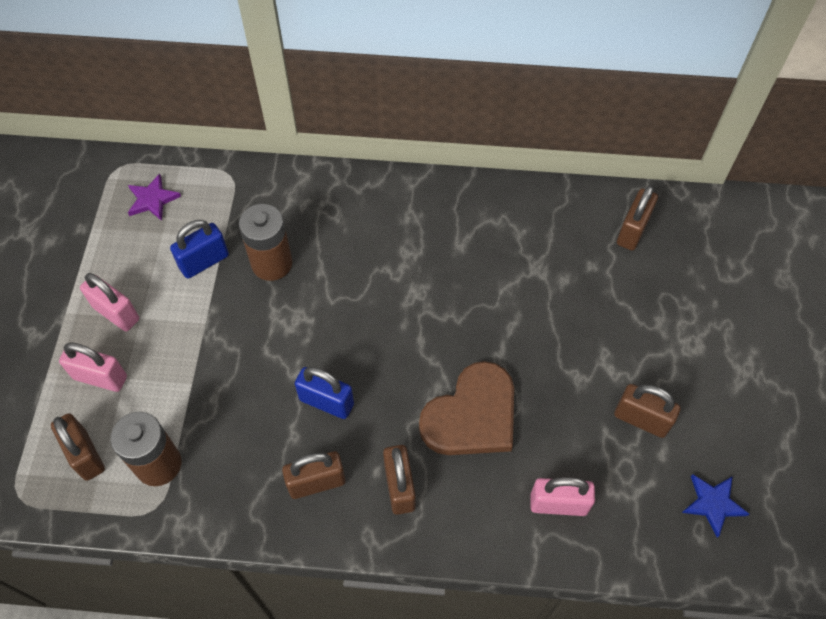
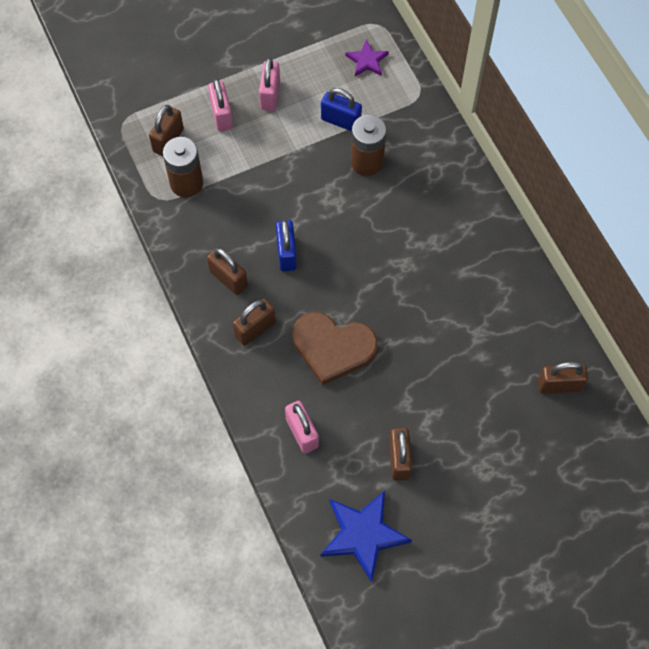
camera: 60 degrees right, 5 degrees up
blue star [682,474,749,538] -> blue star [320,491,412,583], size x1.78

